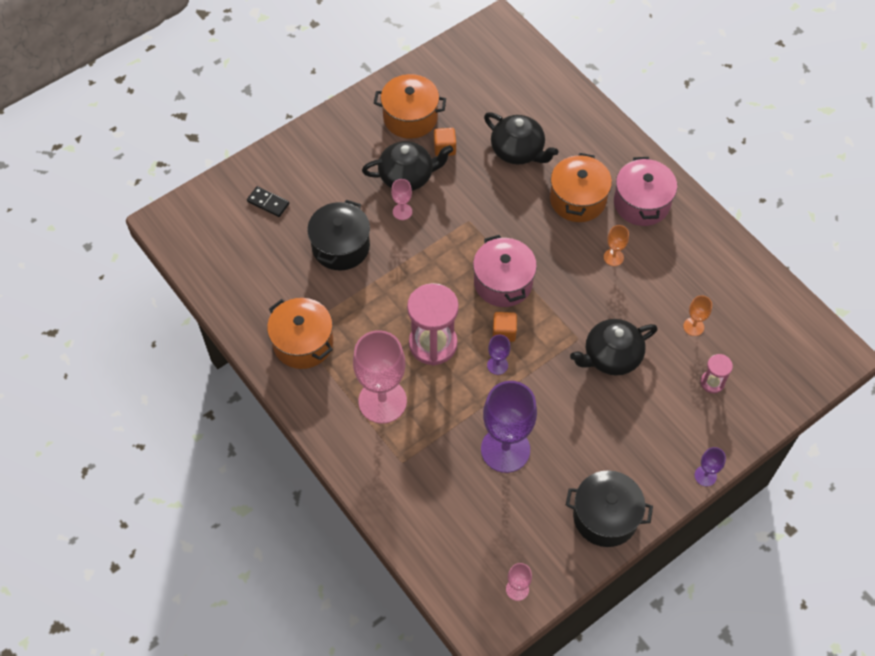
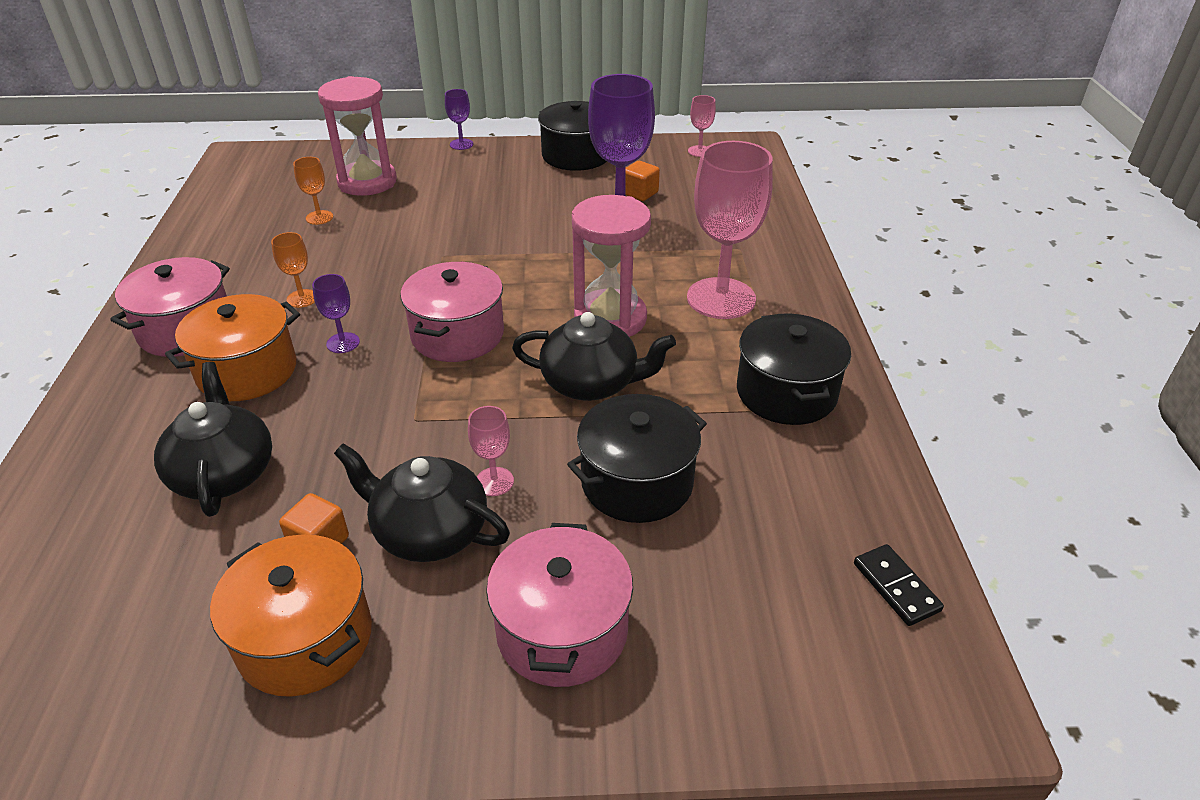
camera: 145 degrees left, 20 degrees down
black domino [247,186,289,217] -> black domino moved to [854,544,944,626]
orange pot [267,298,333,369] -> black pot [737,313,851,425]
purple goblet [487,335,510,375] -> purple goblet moved to [312,274,360,353]
orange cube [493,312,517,342] -> orange cube moved to [625,161,660,201]
black teapot [570,319,658,376] -> black teapot moved to [512,312,676,401]
pink hourglass [700,354,733,393] -> pink hourglass [318,76,397,196], size x2.03
none -> pink pot [486,523,633,687]

